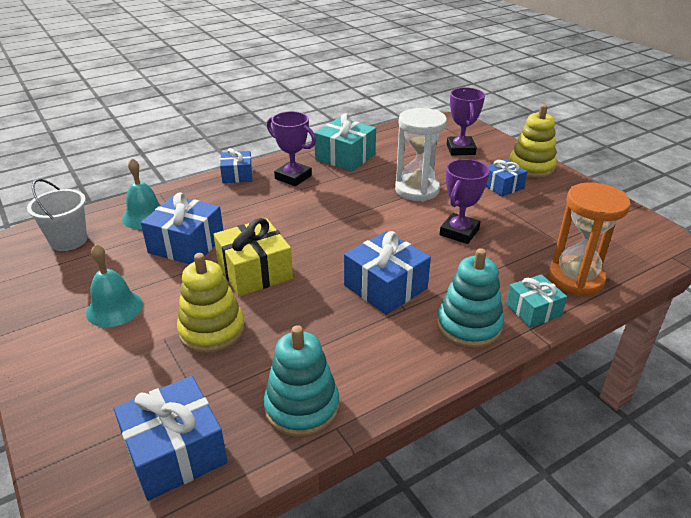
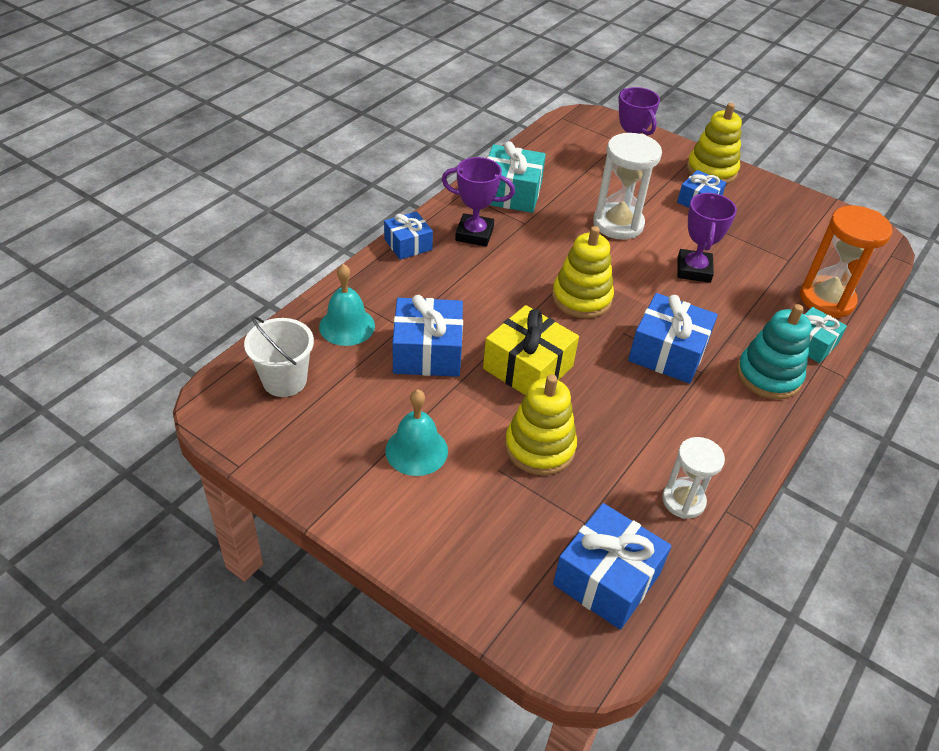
camera: 25 degrees left, 10 degrees up
turquoise stacking toy [264,325,339,437] -> white hourglass [662,437,725,519]
none -> yellow stacking toy [552,226,614,319]

